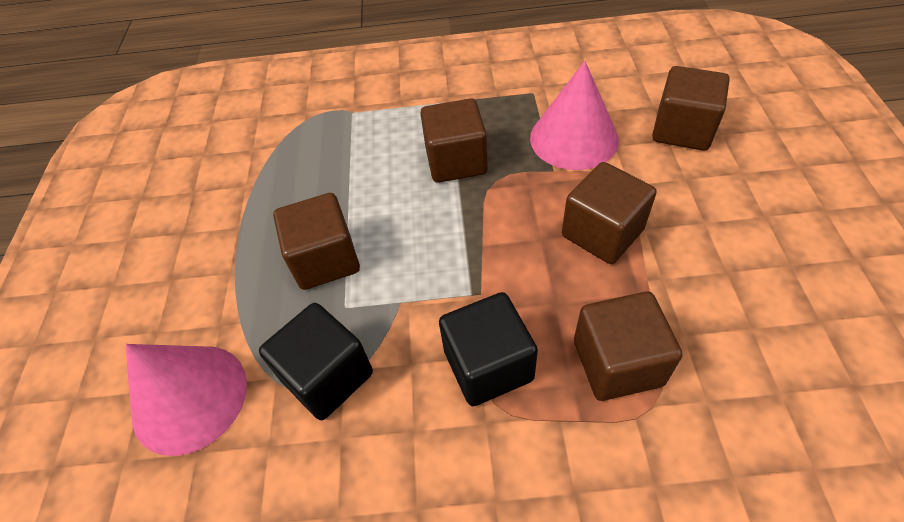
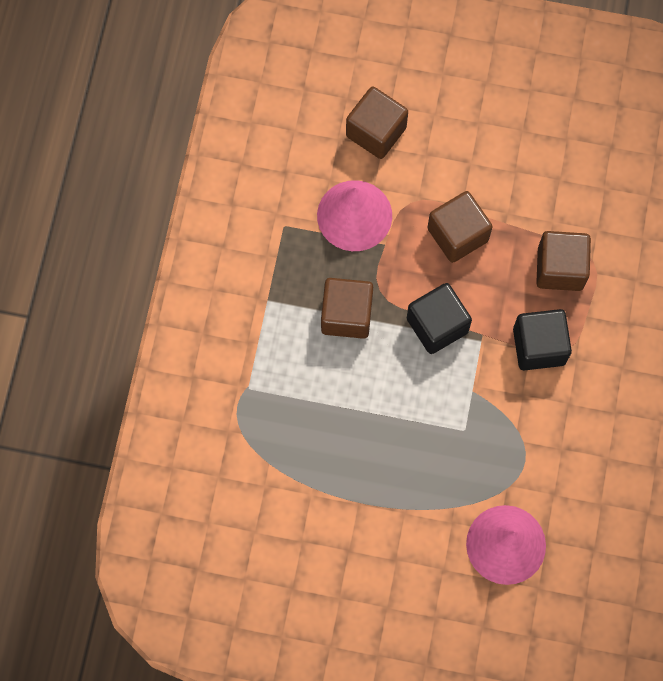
camera: 80 degrees left, 20 degrees up
black cube [259,303,373,420] -> black cube moved to [407,283,472,354]
brown cube [273,193,360,290] -> none

